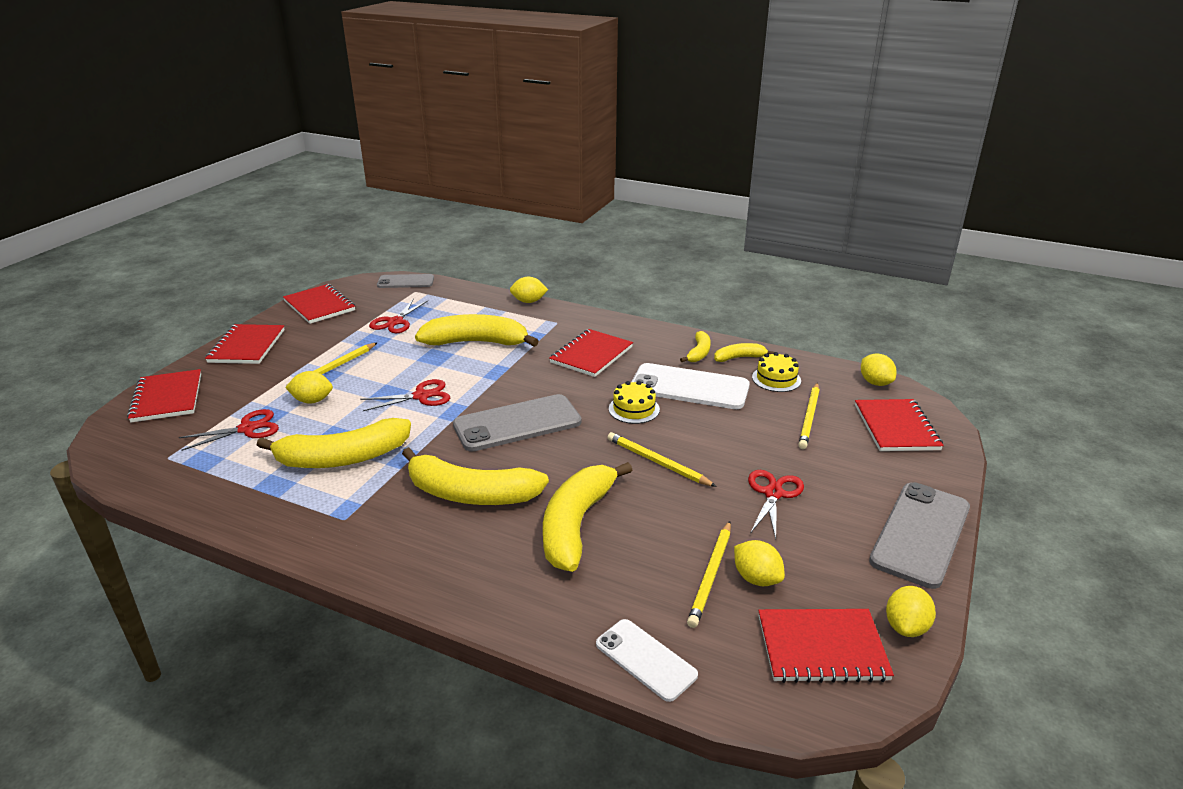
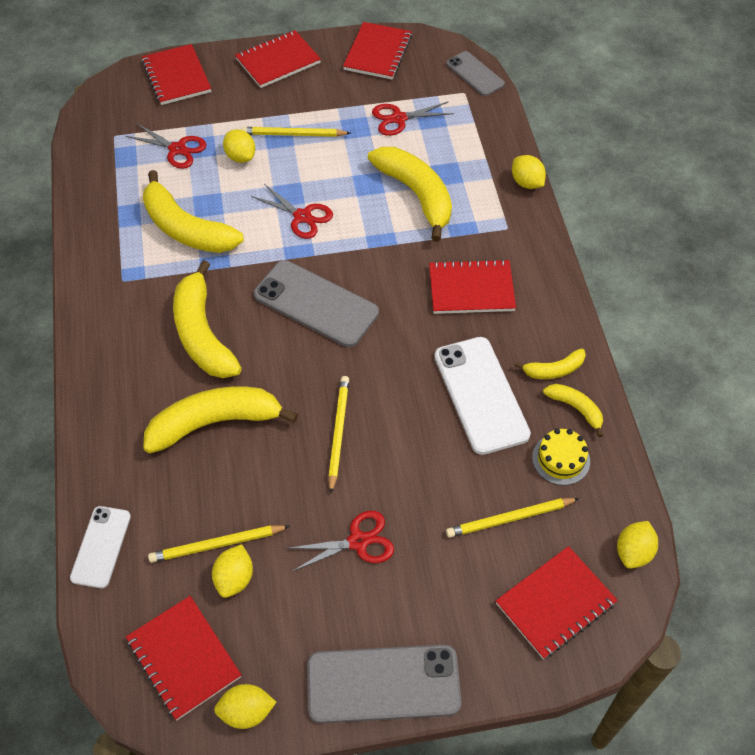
camera: 55 degrees right, 25 degrees up
red notebook [127,369,201,423] -> red notebook turned 60 degrees counterclockwise [142,44,211,105]
yellow cake [609,381,660,424] -> none

